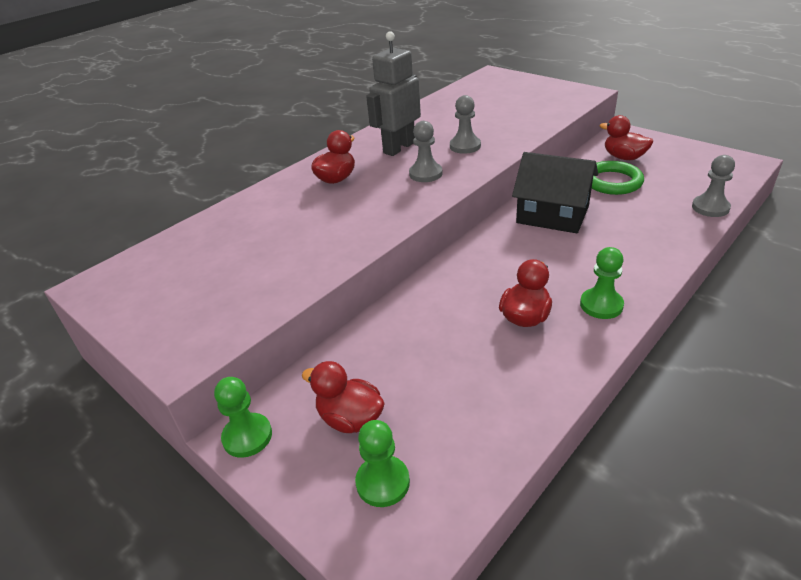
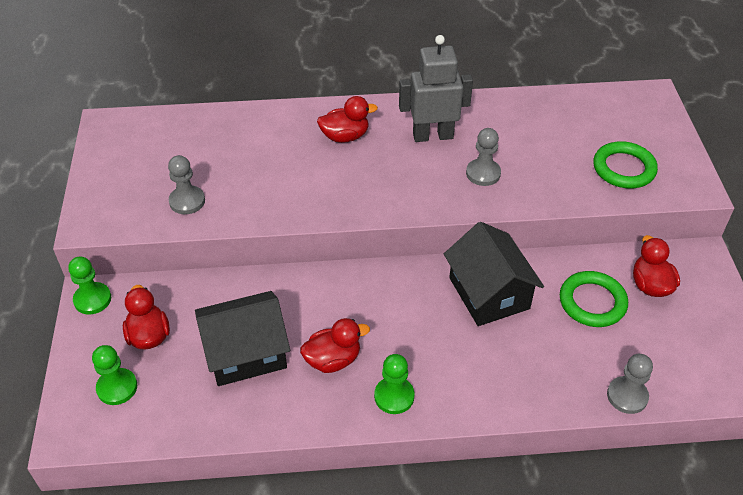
camera: 40 degrees right, 10 degrees up
grey pawn [409,121,442,182] -> grey pawn moved to [168,155,205,214]
none -> black house [195,291,290,386]
none -> green ring [593,141,658,188]

